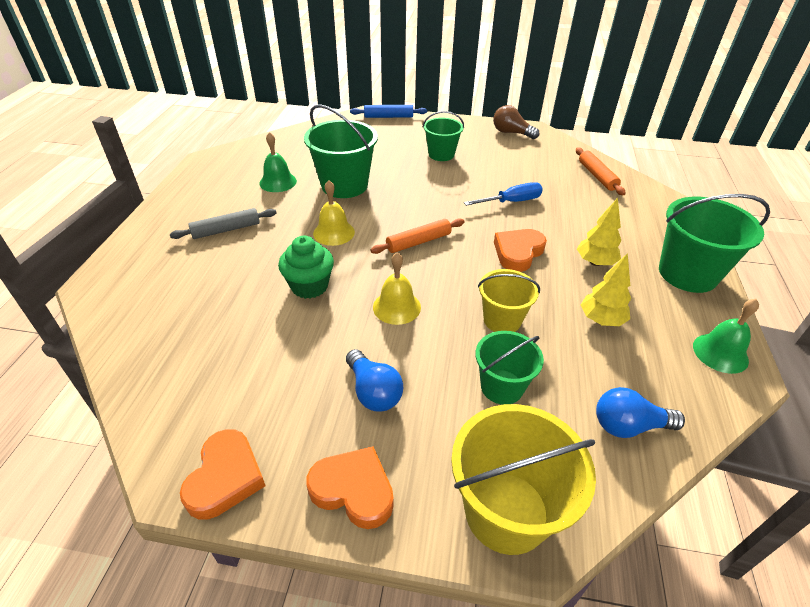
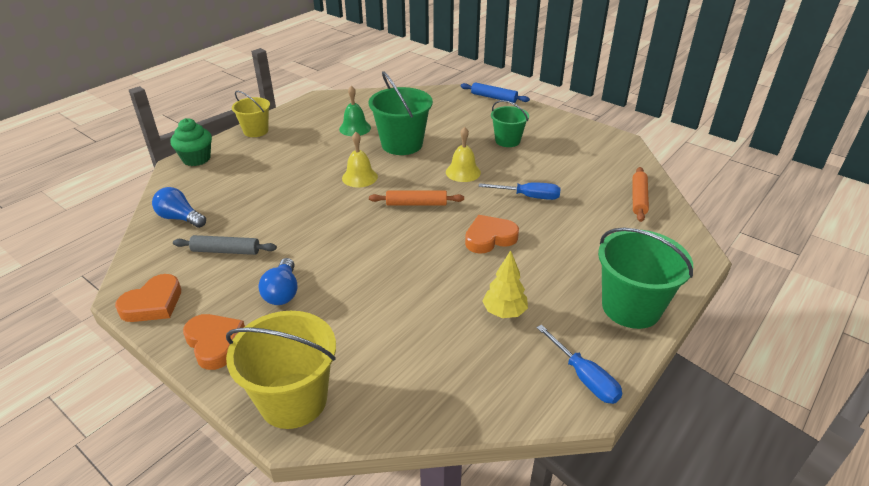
camera: 30 degrees right, 5 degrees down
grey rolling pin [170,208,277,239] -> grey rolling pin moved to [173,235,277,255]
green cupcake [278,236,334,299] -> green cupcake moved to [170,118,212,166]
yellow bell [373,252,421,325] -> yellow bell moved to [446,127,481,182]
green bucket [476,331,544,405] -> none
yellow bucket [478,269,540,332] -> yellow bucket moved to [232,91,270,137]
brown light bulb [493,105,539,139] -> none
yellow tree [577,198,621,266] -> none
blue light bulb [596,387,685,438] -> blue light bulb moved to [152,187,206,228]
green bell [693,299,759,374] -> blue screwdriver [536,324,622,404]

